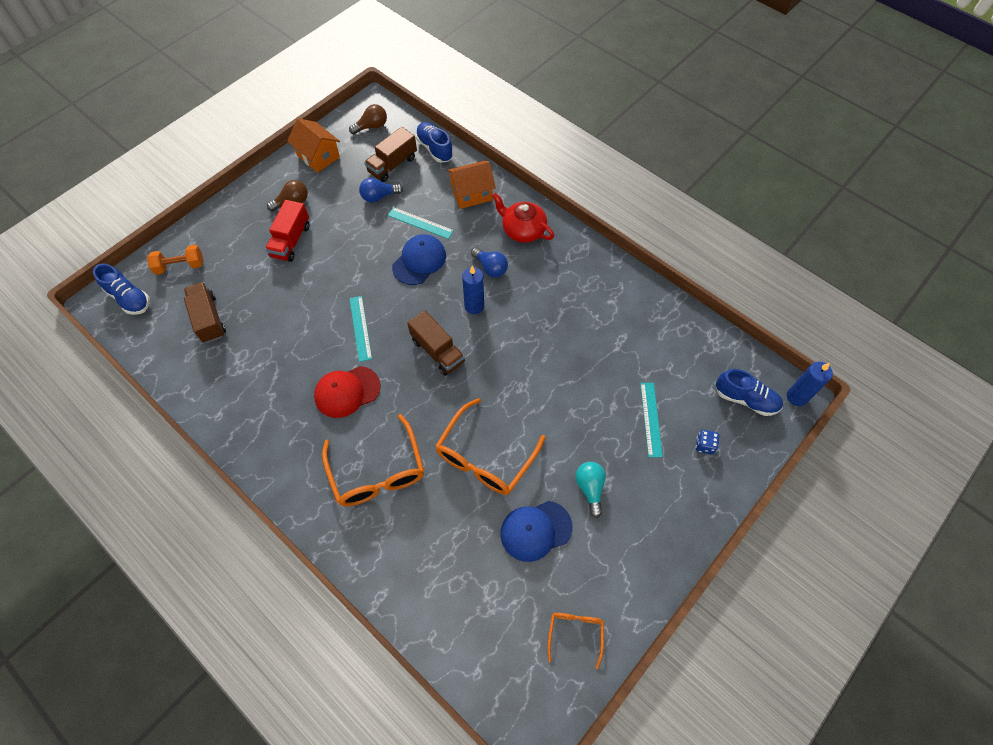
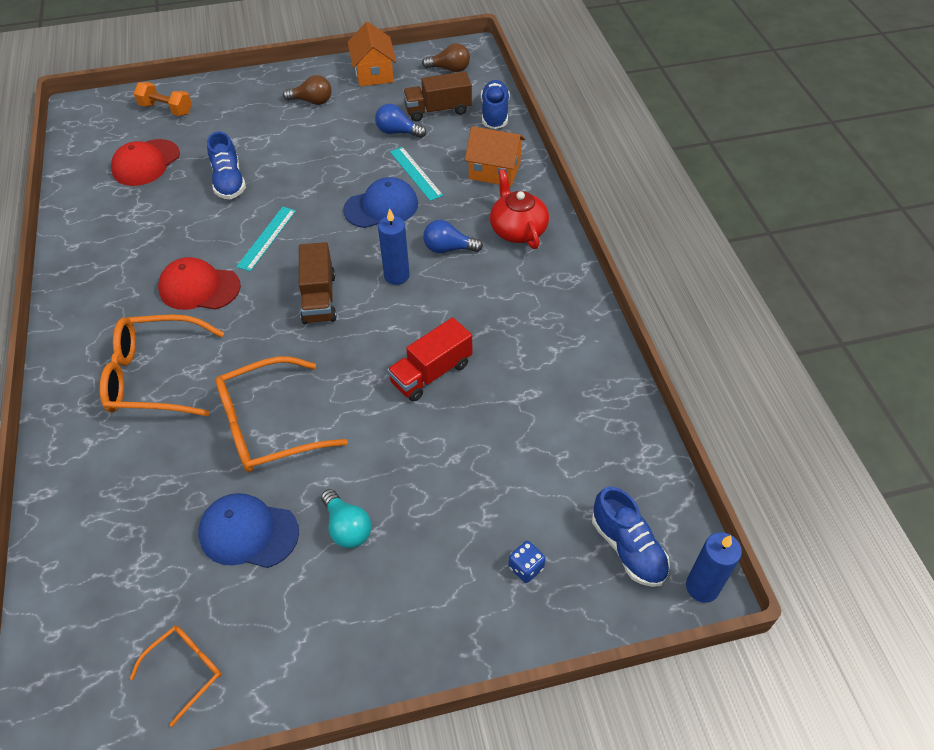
camera: 35 degrees right, 10 degrees down
blue shoe [93,263,150,315] -> blue shoe moved to [207,131,246,199]
brown truck [184,282,226,343] -> red cap [111,139,180,186]
red truck [265,200,309,262] -> red truck moved to [387,317,472,402]
orange glasses [322,414,424,507] -> orange glasses turned 75 degrees clockwise [99,315,224,416]
blue light bulb [471,247,508,277] -> blue light bulb turned 105 degrees clockwise [423,220,483,253]
turquoise light bulb [576,462,606,518] -> turquoise light bulb turned 120 degrees clockwise [321,489,372,548]
turquoise ruler [640,383,663,457] -> none

